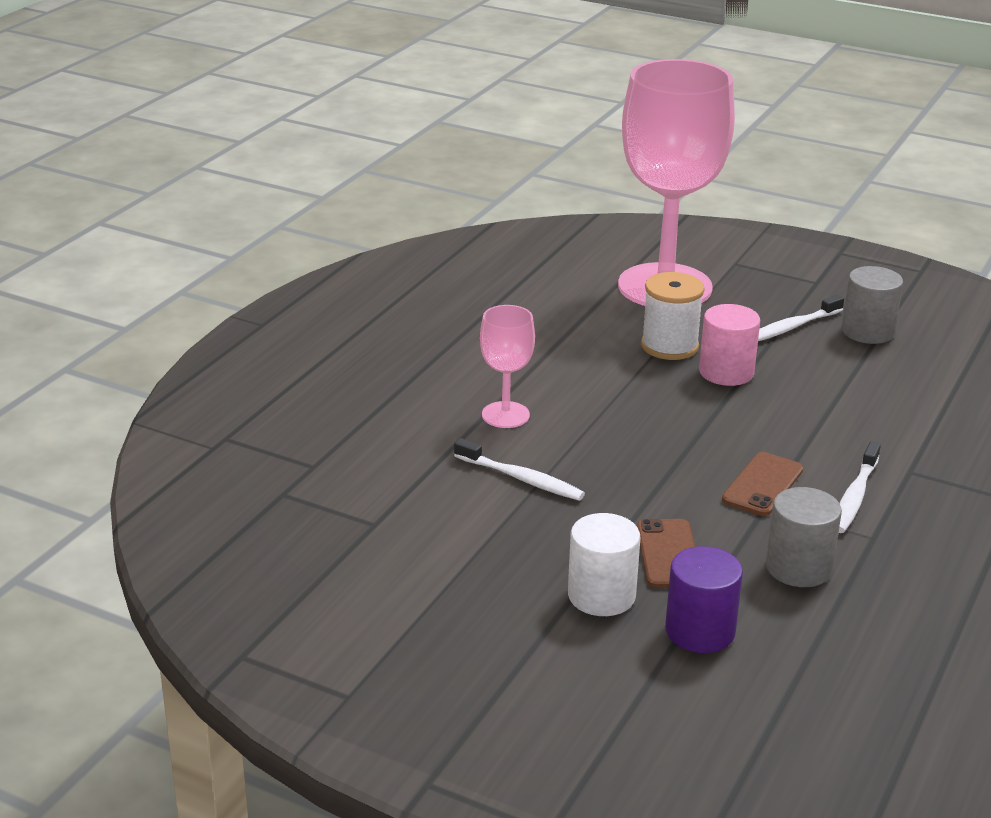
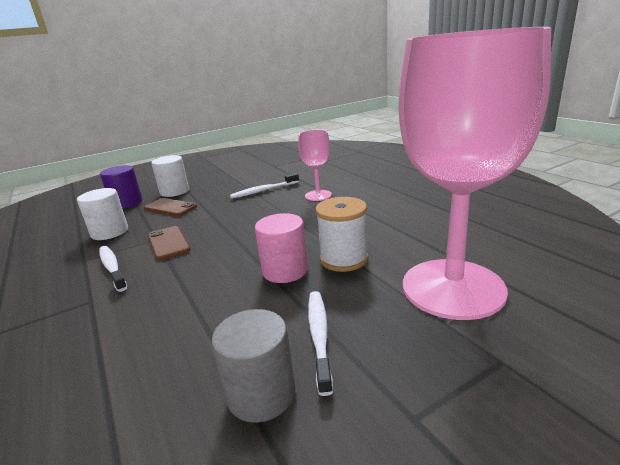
camera: 125 degrees right, 5 degrees down
grey cylinder [766,487,842,587] -> white cylinder [77,188,128,240]

